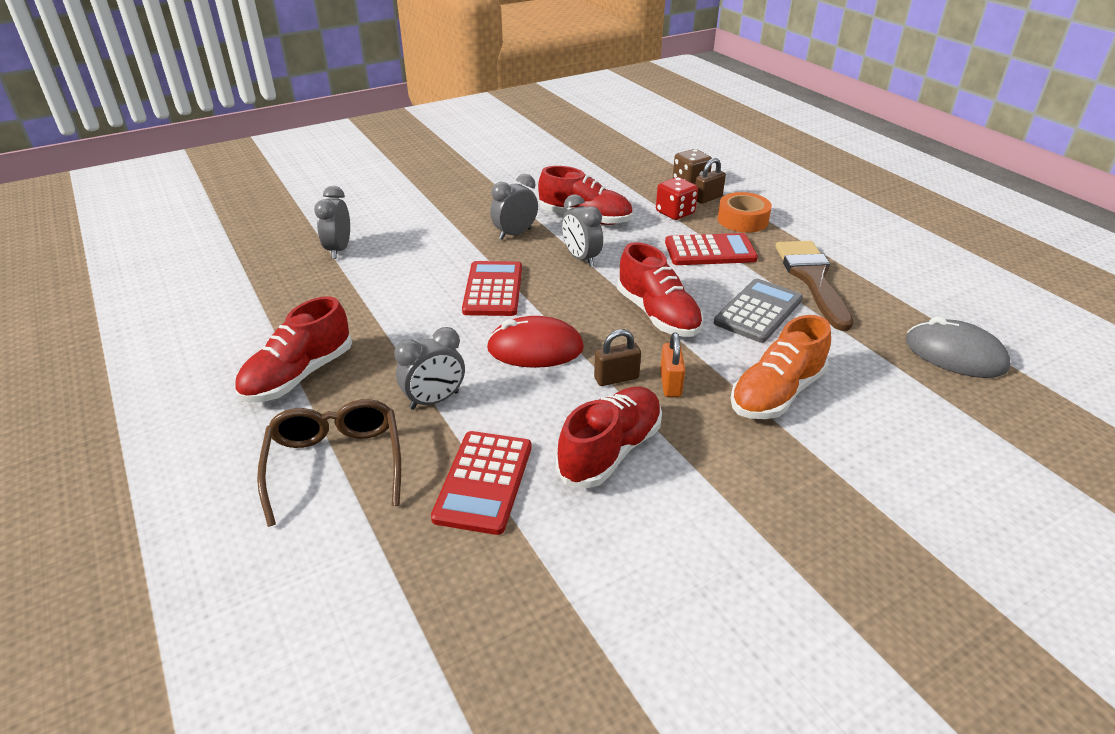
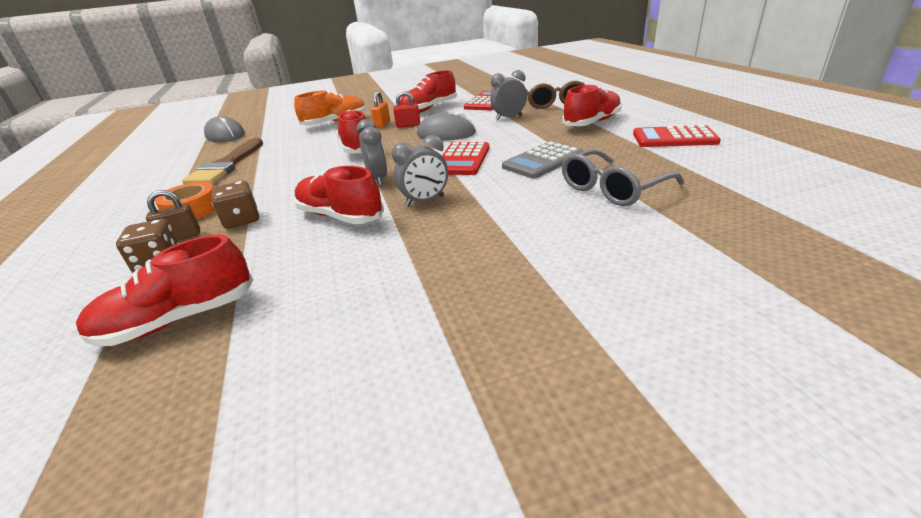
camera: 165 degrees left, 5 degrees down
grey clock [314,186,350,259] -> grey glasses [562,149,684,206]
red mouse [486,316,584,368] -> grey mouse [417,111,476,141]
brown padlock [594,329,641,386] -> red padlock [393,91,420,128]
red dice [656,177,698,220] -> brown dice [212,181,259,229]
red calculator [665,233,758,265] -> red calculator moved to [633,125,721,147]
grey calculator [714,279,803,343] -> grey calculator moved to [502,141,583,179]
none -> red shoe [76,235,253,346]

